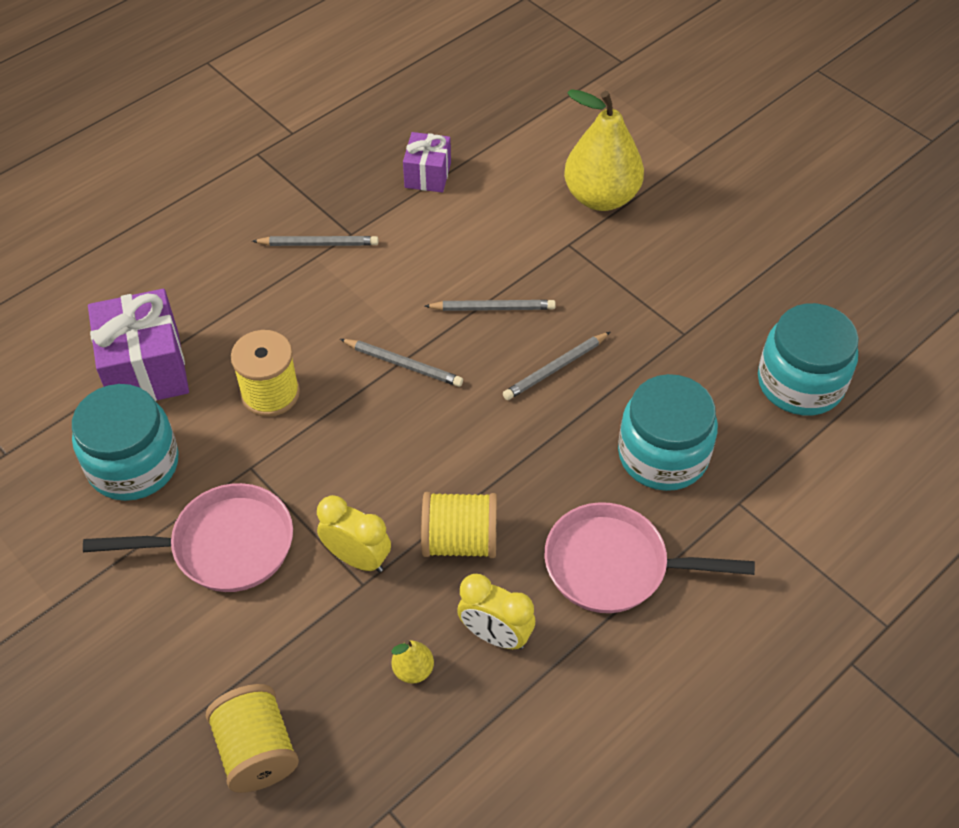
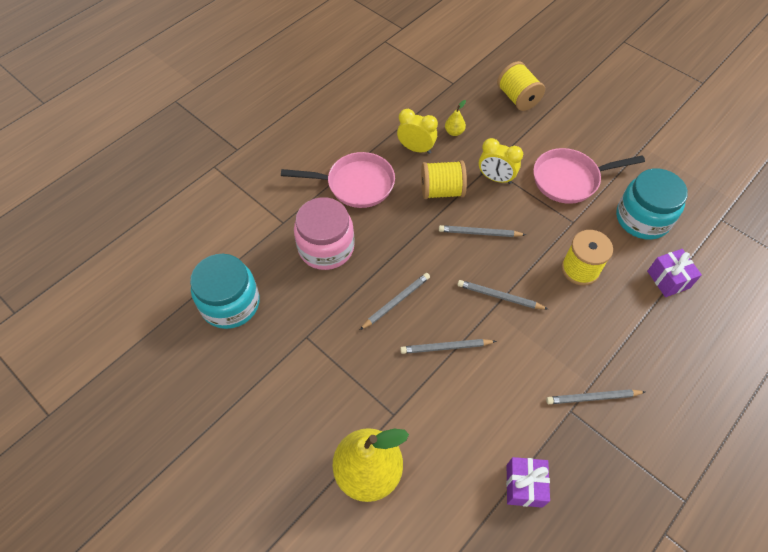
camera: 175 degrees right, 5 degrees up
purple gift [88,289,189,401] -> purple gift [647,249,702,297], size x0.59
turquoise jar [618,374,718,491] -> pink jar [294,197,355,270]
none -> grey pencil [439,225,526,237]

